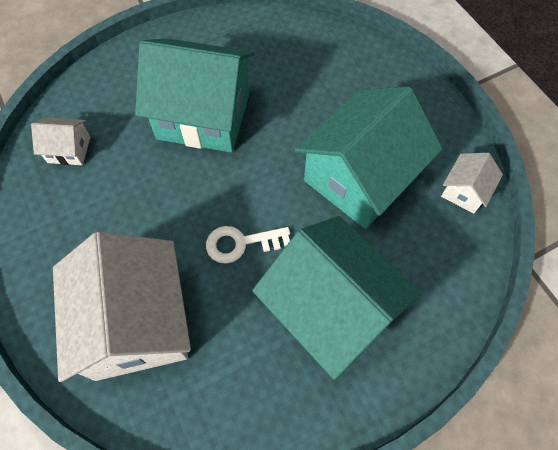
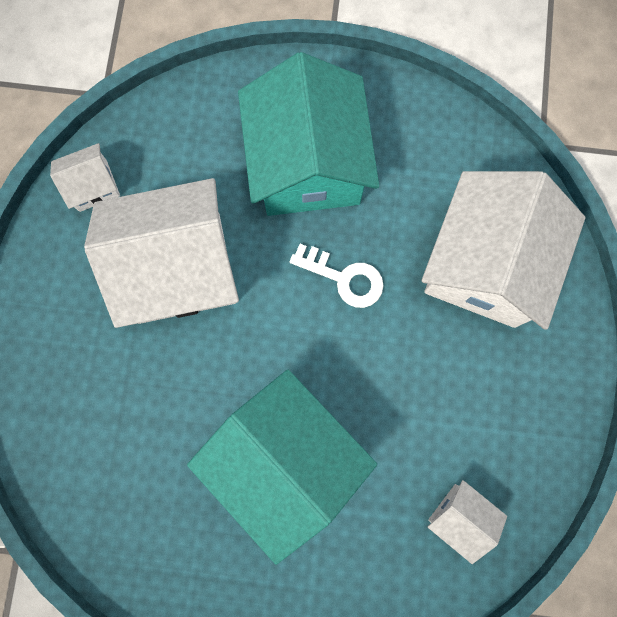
camera: 145 degrees left, 15 degrees up
turquoise house [295,86,443,229] -> white house [84,178,239,328]

